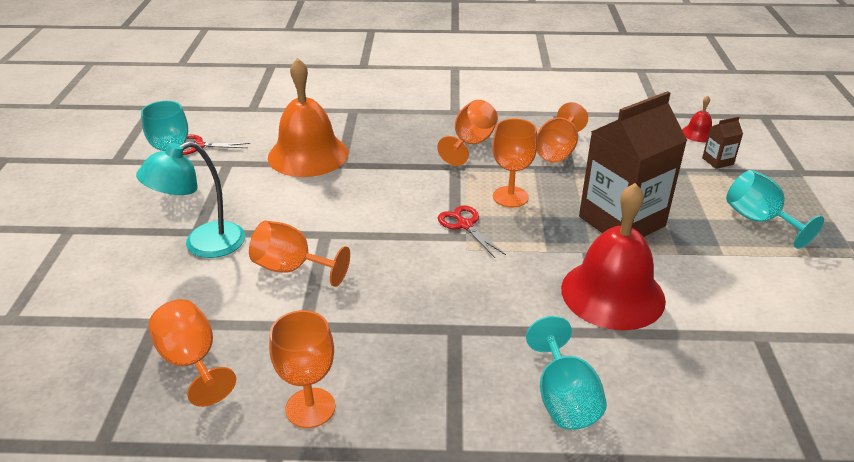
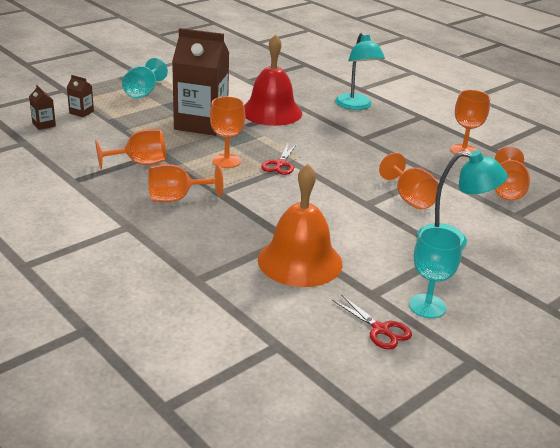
camera: 135 degrees left, 5 degrees down
turquoise goblet [526,316,607,430] -> turquoise lamp [335,32,385,110]
red bell [682,96,712,142] -> brown carton [29,85,56,130]

